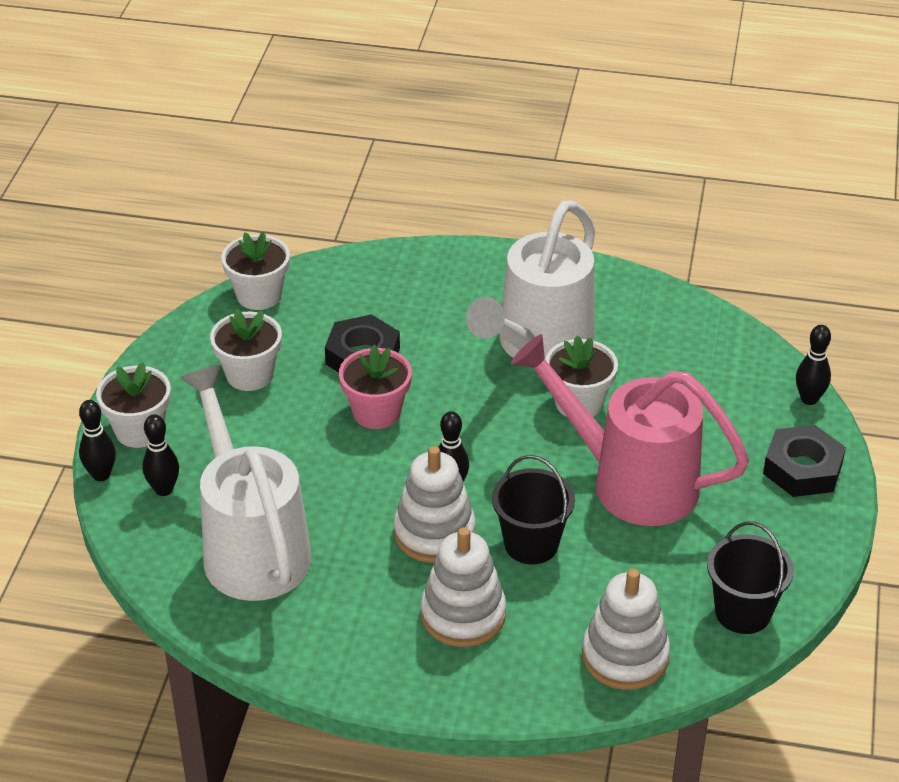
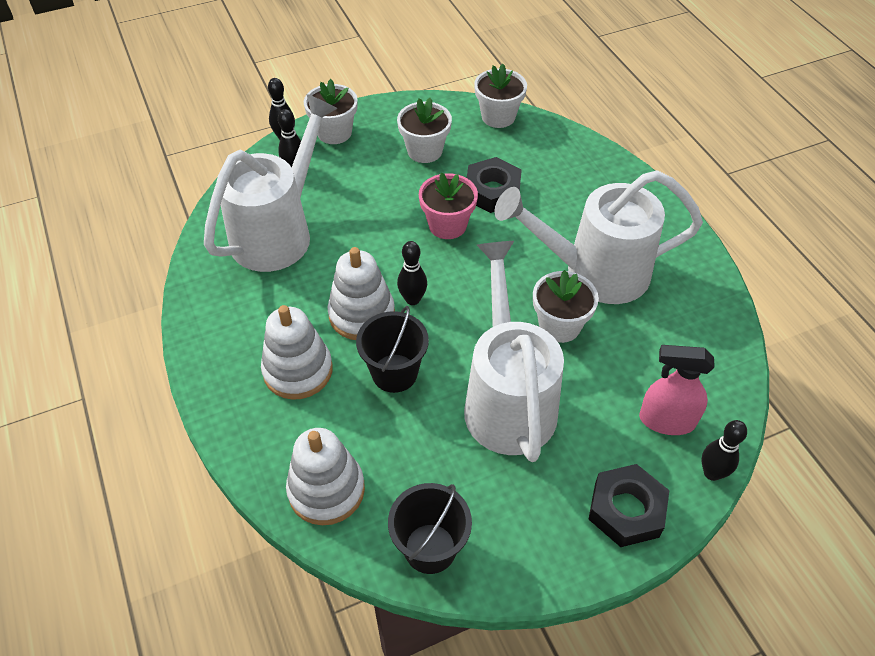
camera: 55 degrees right, 10 degrees up
pink watering can [511,334,749,526] -> white watering can [464,241,564,462]
none -> pink spray bottle [639,345,714,435]

